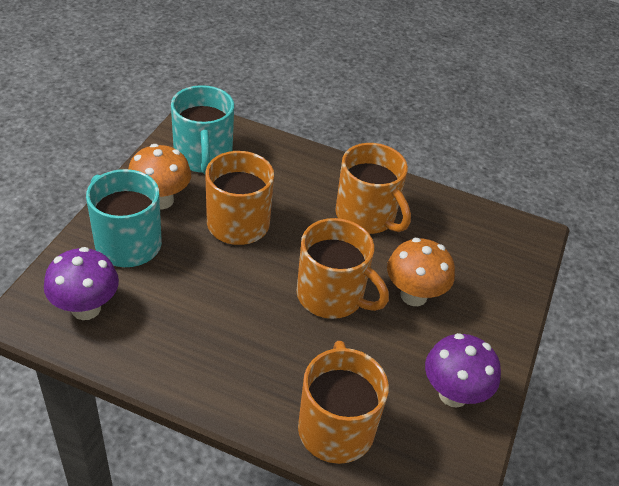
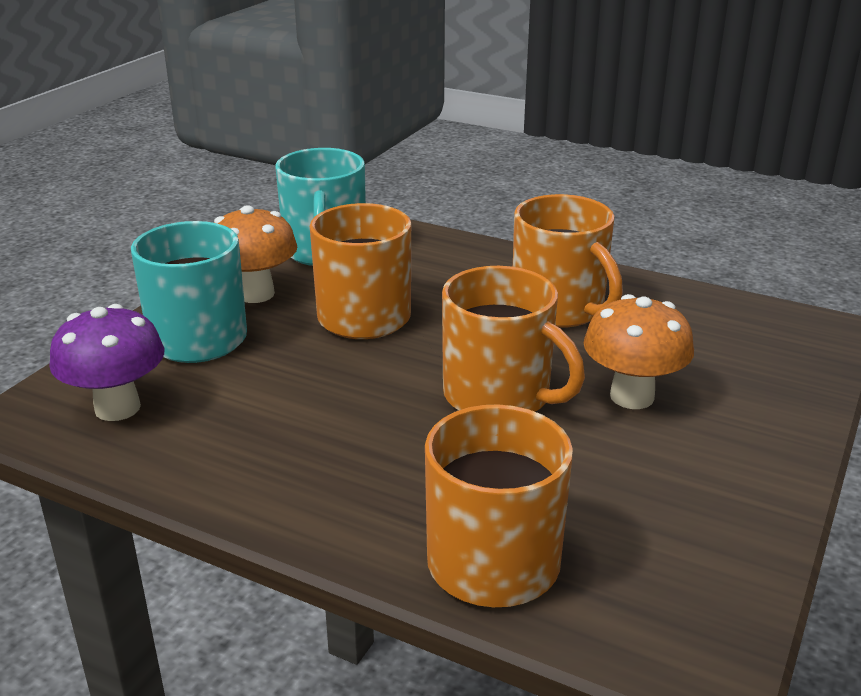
camera: 10 degrees right, 15 degrees down
purple mushroom [425,333,501,408] -> none

